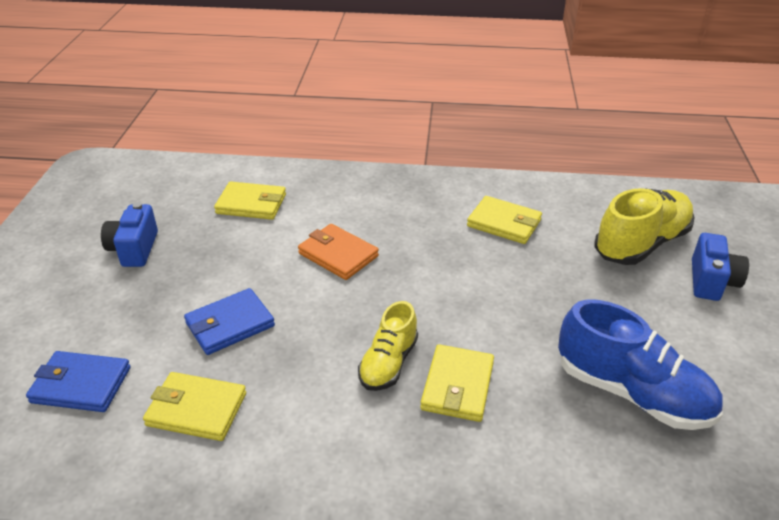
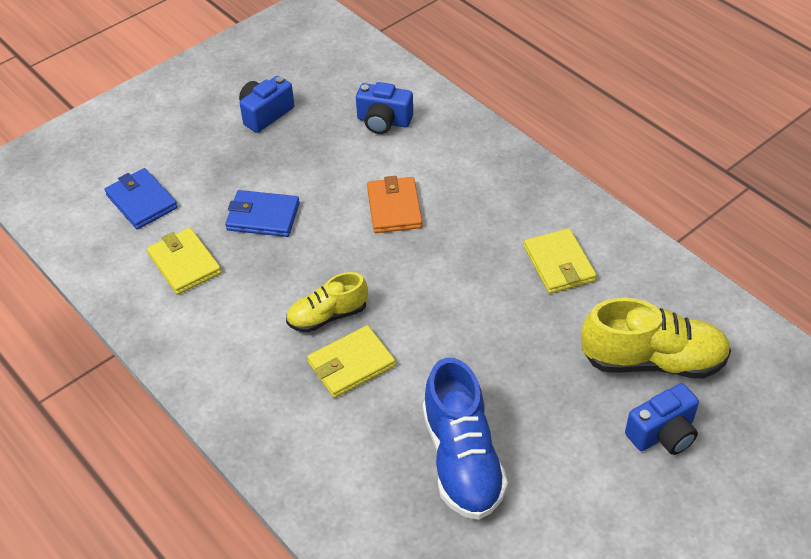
camera: 45 degrees right, 10 degrees up
yellow wallet [214,181,286,220] -> blue camera [356,82,413,134]

